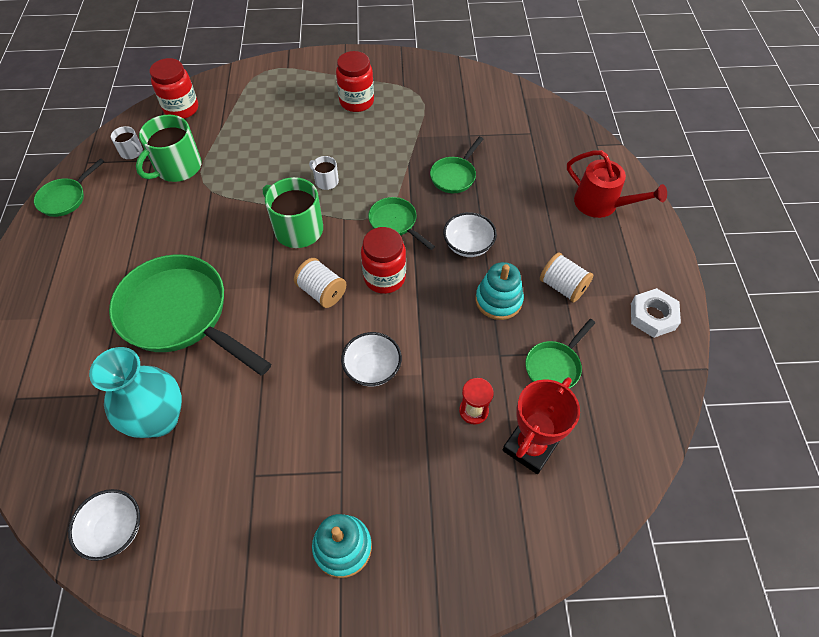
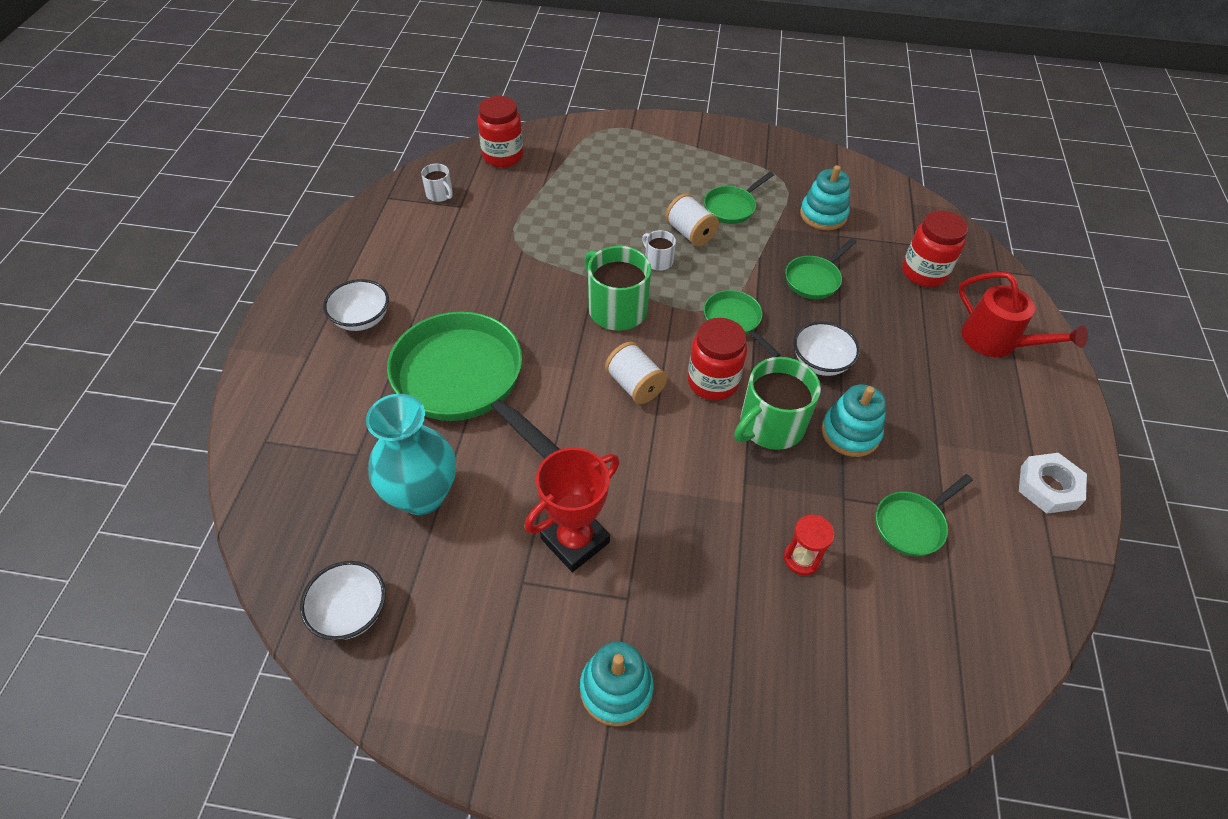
camera: 10 degrees right, 5 degrees down
green pan [34,158,105,217] -> green pan moved to [704,171,774,224]
green mug [136,115,202,182] -> green mug moved to [734,357,821,450]
red jar [336,51,374,112] -> red jar moved to [902,210,968,287]
white bowl [341,332,402,387] -> white bowl moved to [323,279,389,331]
red trophy [503,377,580,474] -> red trophy moved to [525,447,619,572]
white spool [540,253,594,303] -> white spool moved to [665,194,719,246]
none -> turquoise stacking toy [800,165,850,230]

